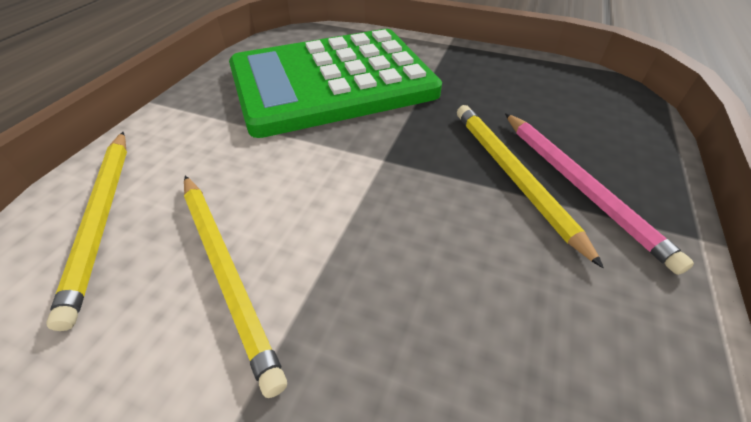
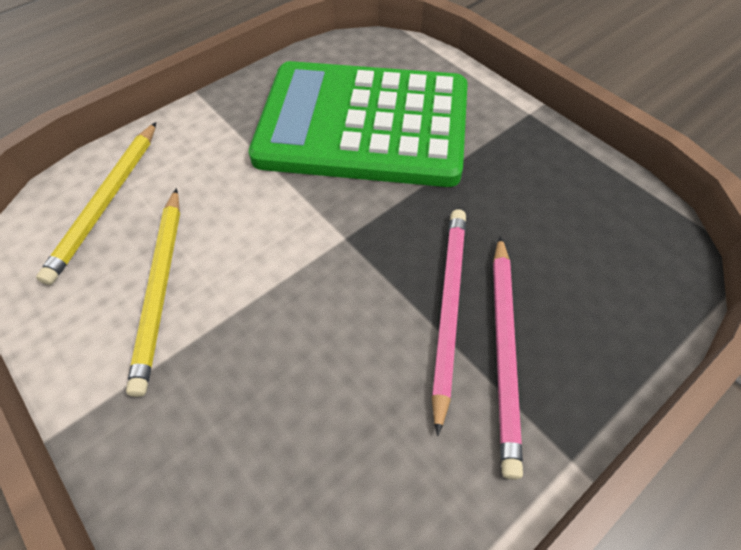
camera: 30 degrees right, 10 degrees up
yellow pencil [457,105,604,269] -> pink pencil [432,209,466,436]

